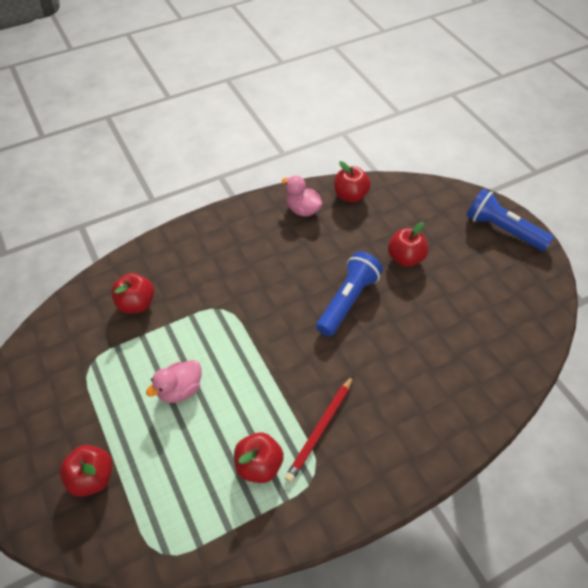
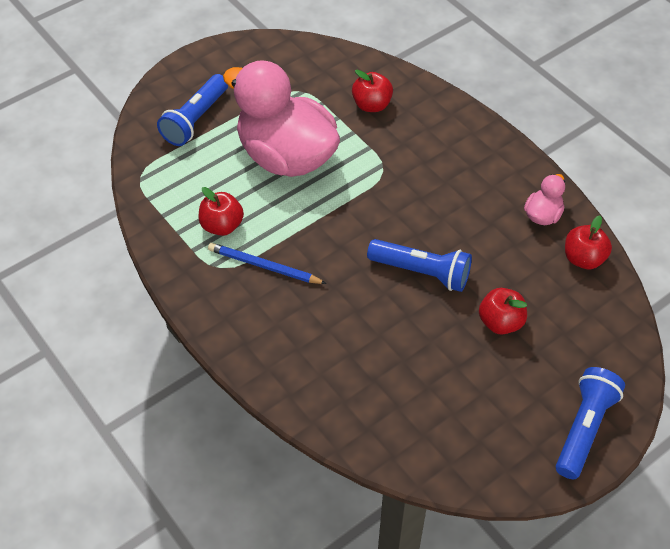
camera: 80 degrees right, 0 degrees up
red apple [60,445,112,497] -> blue flashlight [157,74,228,146]
pink duck [146,360,201,403] -> pink duck [223,60,340,177], size x2.43
red pencil [285,376,353,483] -> blue pencil [208,243,327,284]

